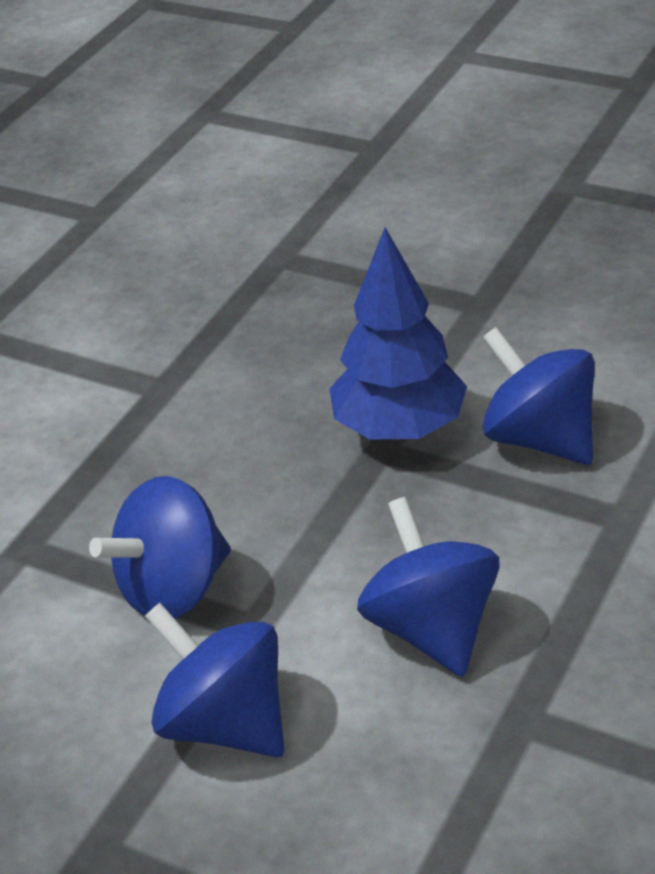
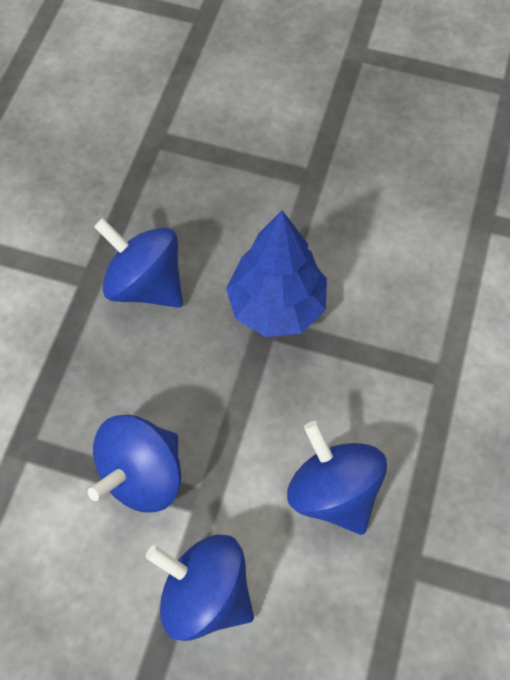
camera: 15 degrees left, 25 degrees up
blue spinning top [482,327,595,465] -> blue spinning top moved to [94,218,183,308]

